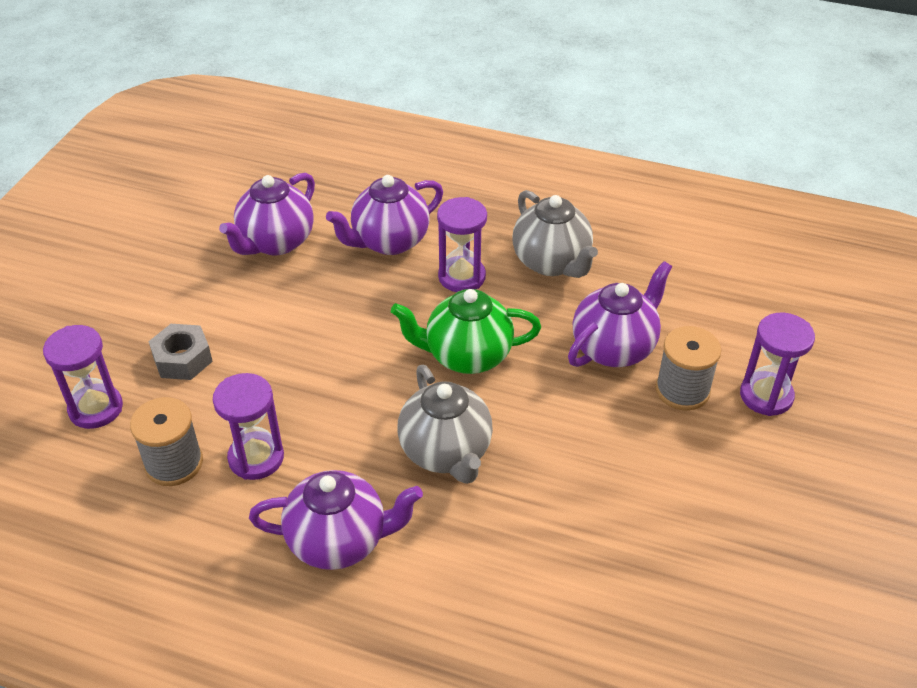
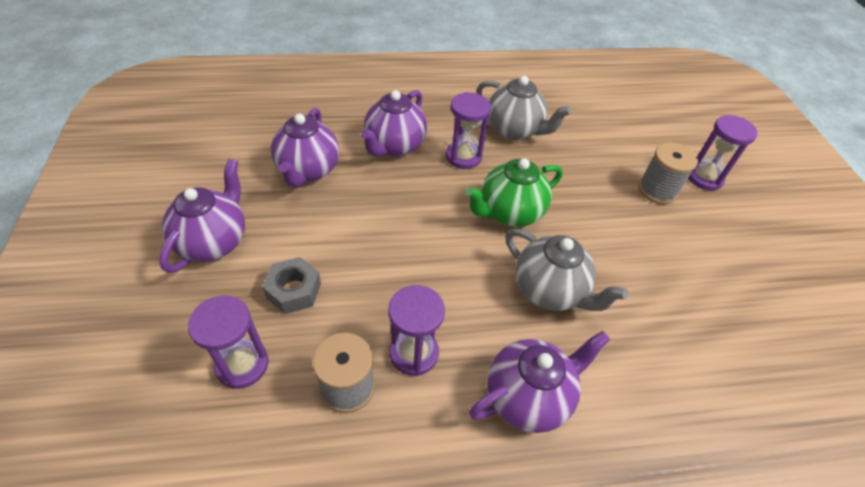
camera: 30 degrees left, 5 degrees up
purple teapot [568,261,672,367] -> purple teapot moved to [159,159,245,273]

